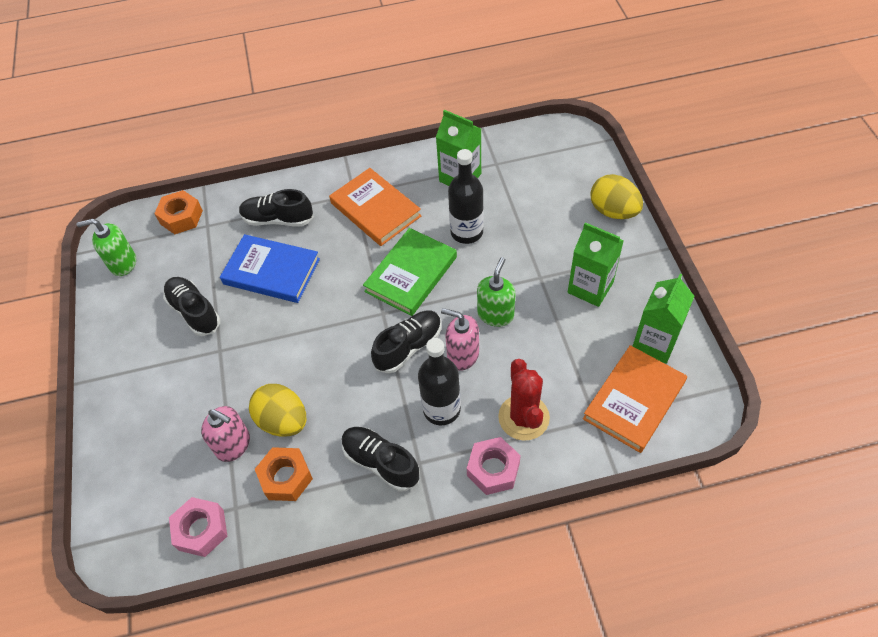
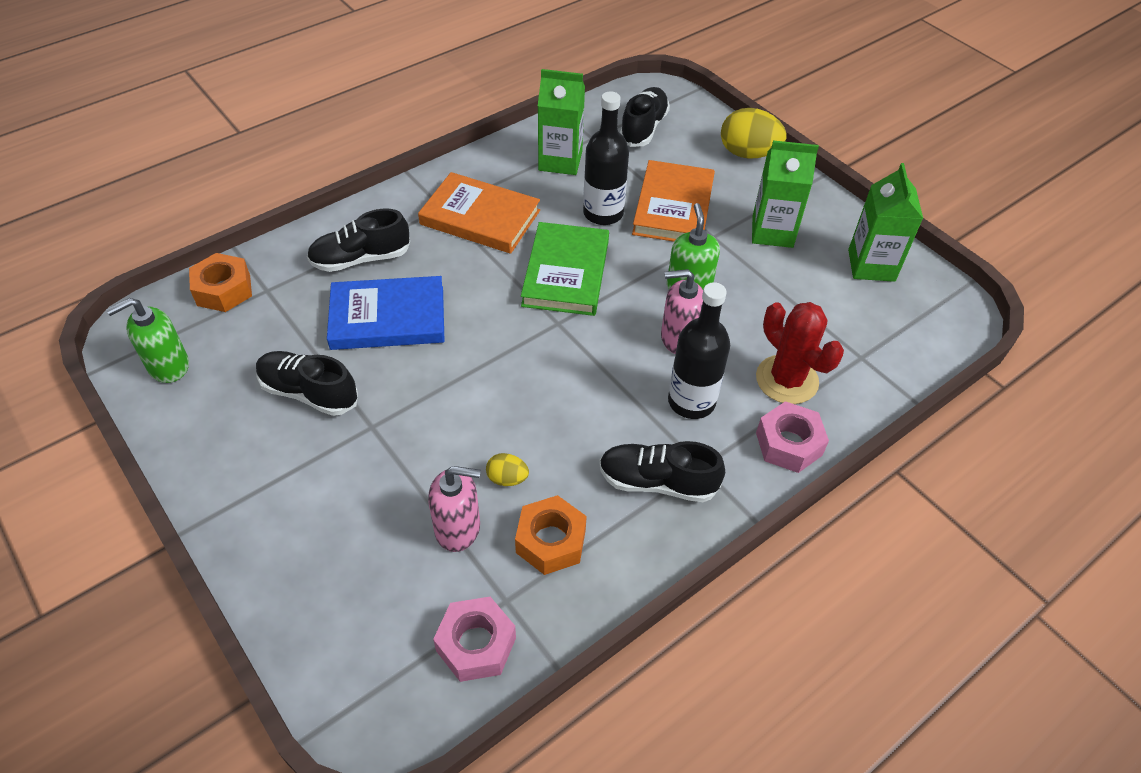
camera: 30 degrees left, 5 degrees down
yellow egg [249,384,306,436] -> yellow egg [486,453,529,486], size x0.50
black shoe [371,310,441,374] -> black shoe moved to [620,87,670,147]
orange book [583,345,687,453] -> orange book moved to [632,160,715,242]

